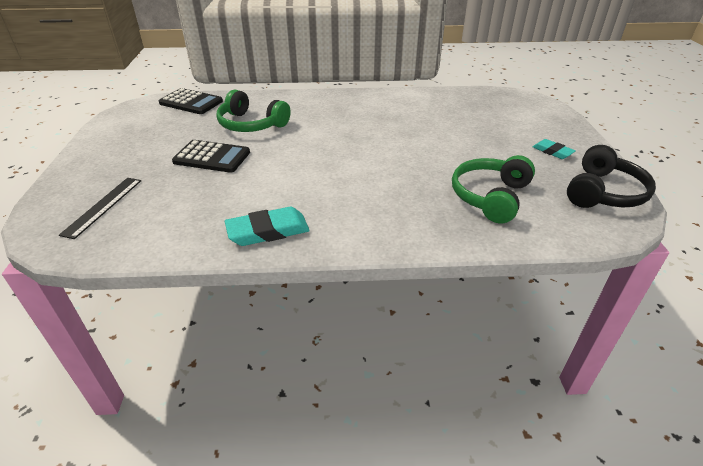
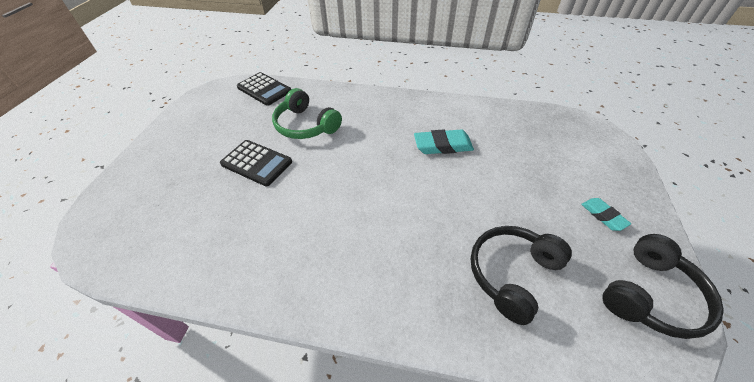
camera: 15 degrees right, 10 degrees up
black ruler [59,178,141,239] -> none
turquoise eraser [225,207,310,246] -> turquoise eraser moved to [414,129,474,154]
green headphones [452,155,535,223] -> black headphones [471,226,572,325]

